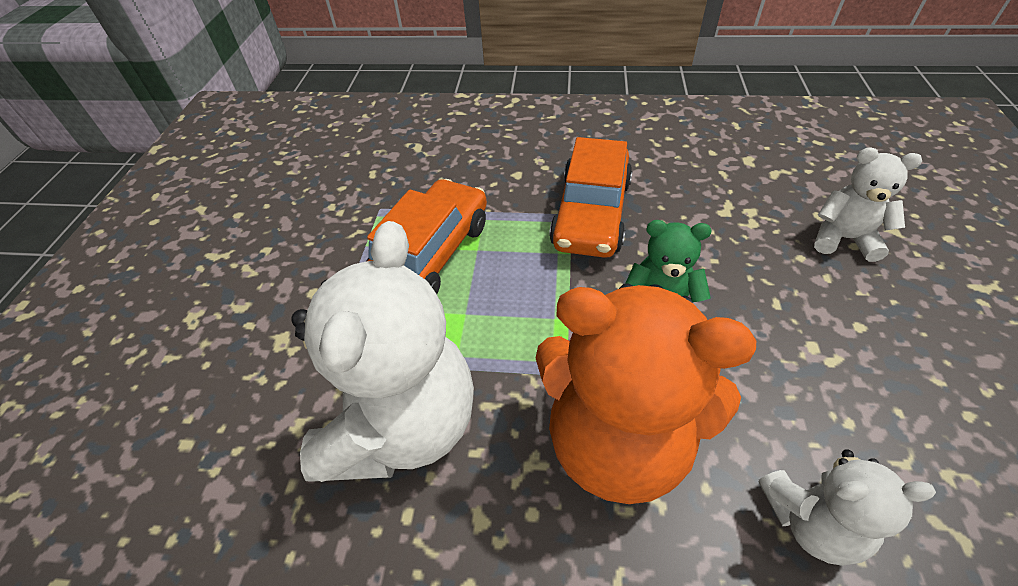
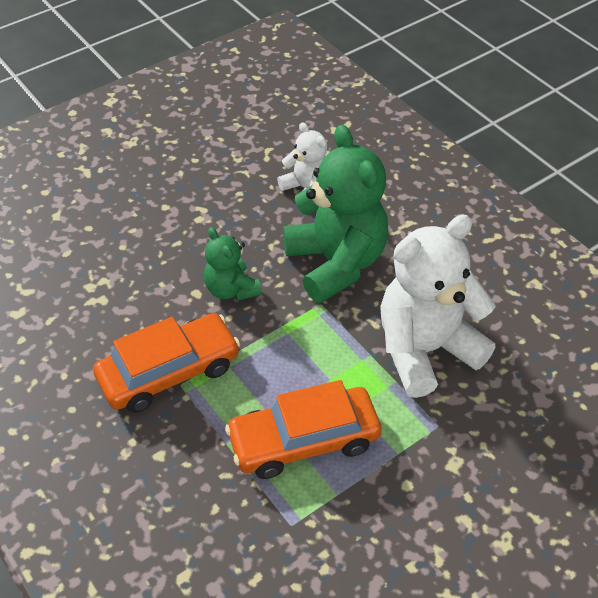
camera: 135 degrees left, 0 degrees up
orange teddy bear [536,283,756,504] -> green teddy bear [283,125,388,303]
white teddy bear [814,148,922,262] -> none

